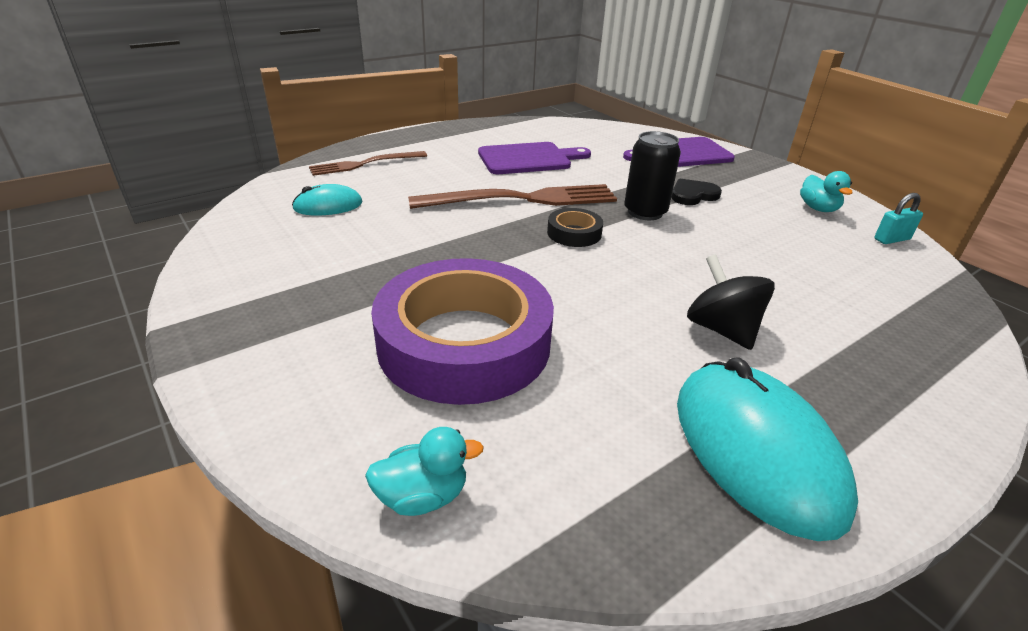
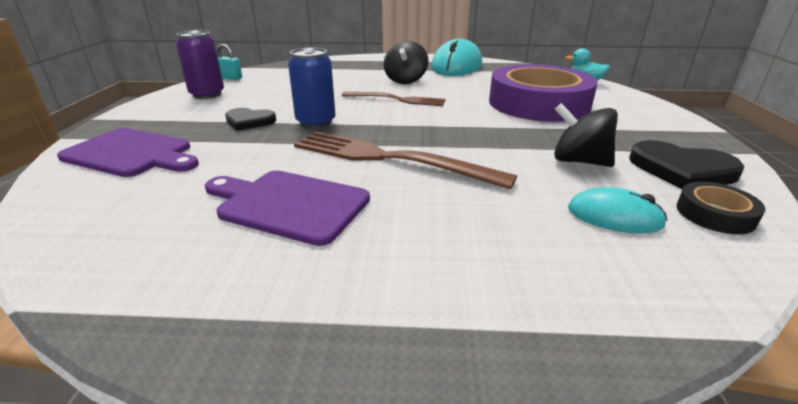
camera: 140 degrees left, 5 degrees down
brown fork [309,151,427,176] -> brown fork moved to [342,92,445,106]
black tape [547,208,603,247] -> black tape moved to [676,182,765,234]
black can [624,131,681,220] -> blue can [288,48,335,128]
turquoise duck [800,171,853,212] -> purple can [176,30,224,99]
none -> black spinning top [554,103,618,167]
none -> black heart [629,140,744,189]

